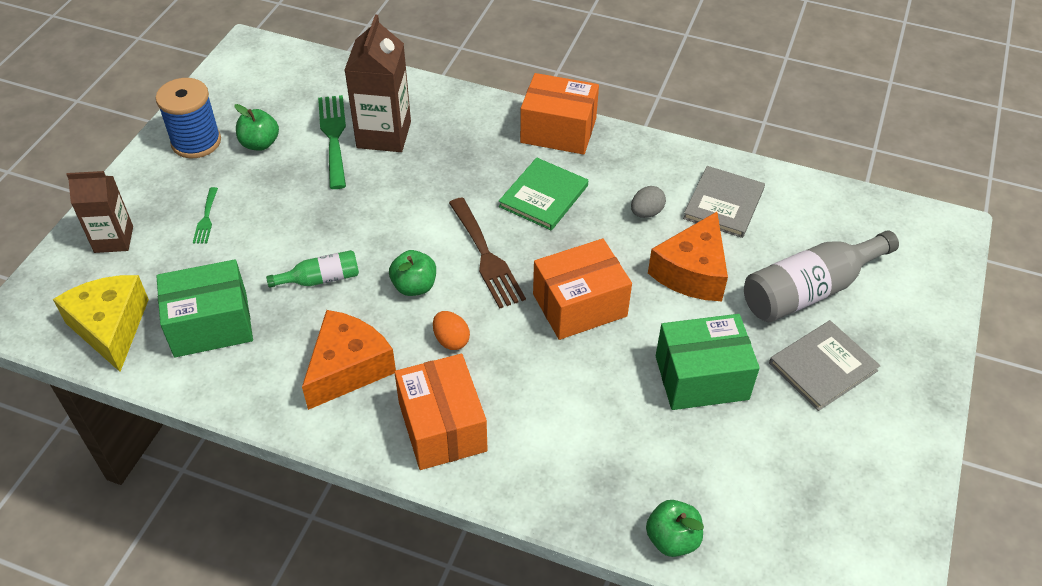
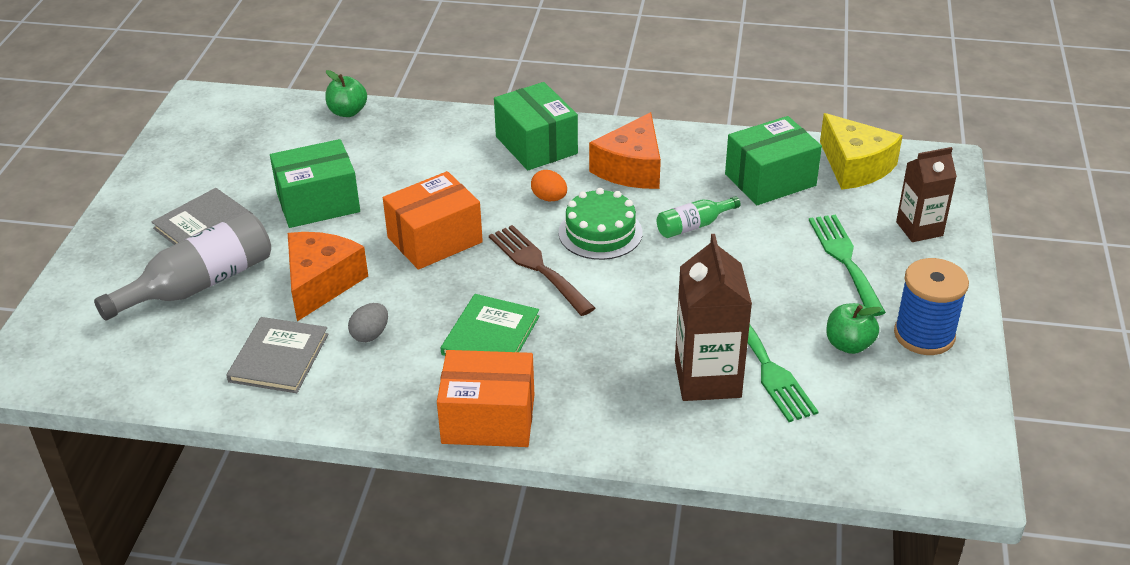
camera: 170 degrees right, 10 degrees down
green fork [193,187,218,244] -> green fork [809,214,886,316], size x1.94
green apple [389,250,436,296] -> green cake [559,188,643,260]
orange box [394,354,488,470] -> green box [494,82,578,170]

